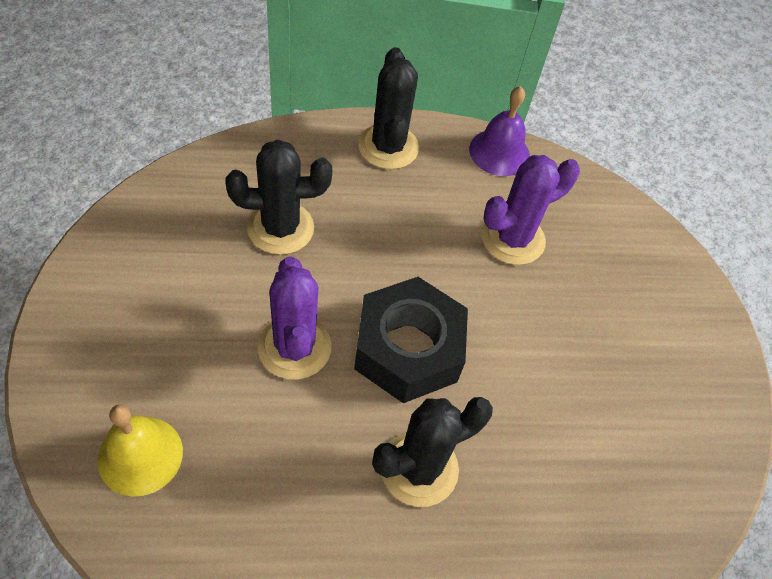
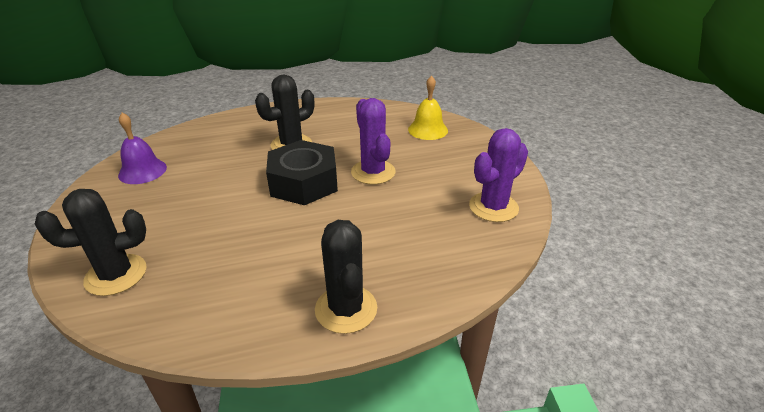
camera: 175 degrees right, 20 degrees down
black cactus [225,140,332,255] -> black cactus moved to [35,189,146,296]
purple bell [469,86,530,176] -> purple bell moved to [118,113,167,184]
purple cactus [481,155,580,265] -> purple cactus moved to [469,128,528,222]

